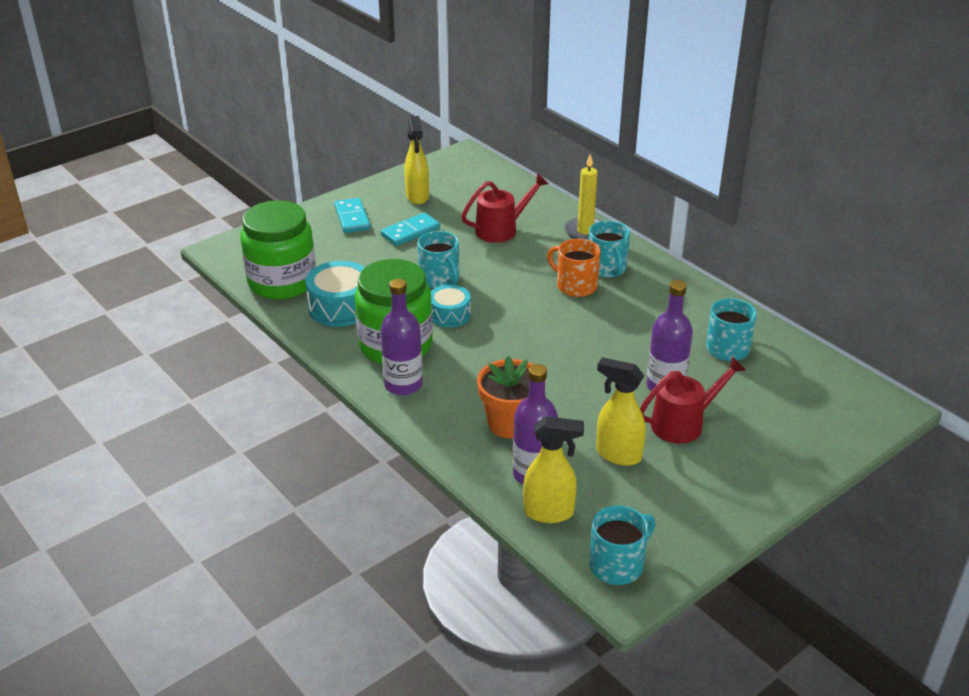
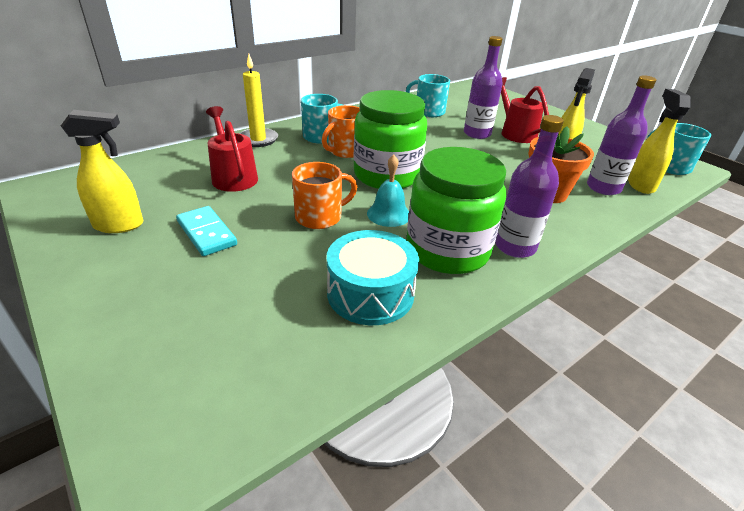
camera: 90 degrees left, 0 degrees up
green jar [240,200,316,299] -> green jar moved to [354,90,427,189]
turquoise domino [334,198,370,233] -> none
turquoise mug [417,231,459,288] -> orange mug [292,162,357,229]
turquoise drum [431,285,471,328] -> turquoise bell [367,155,409,227]

